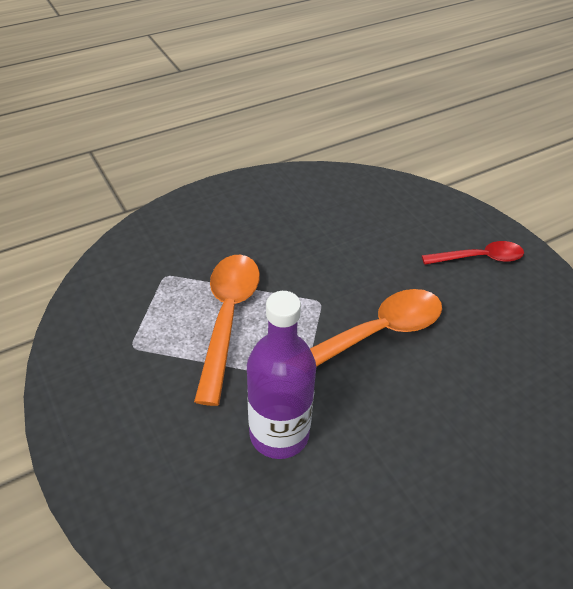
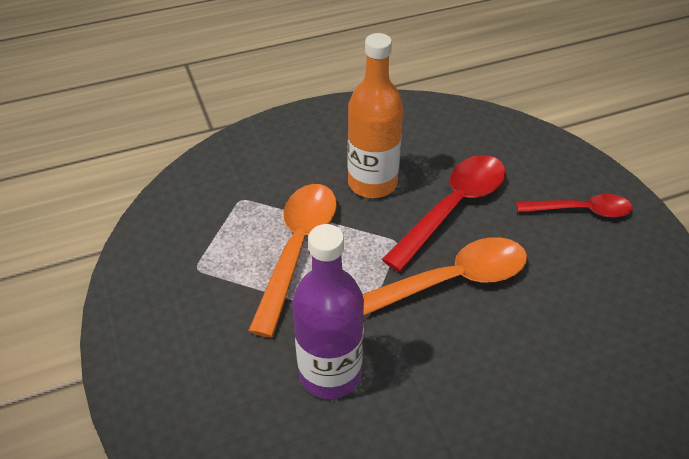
camera: 10 degrees right, 0 degrees up
none -> orange bottle [348,33,403,198]
none -> red spoon [382,155,506,272]

